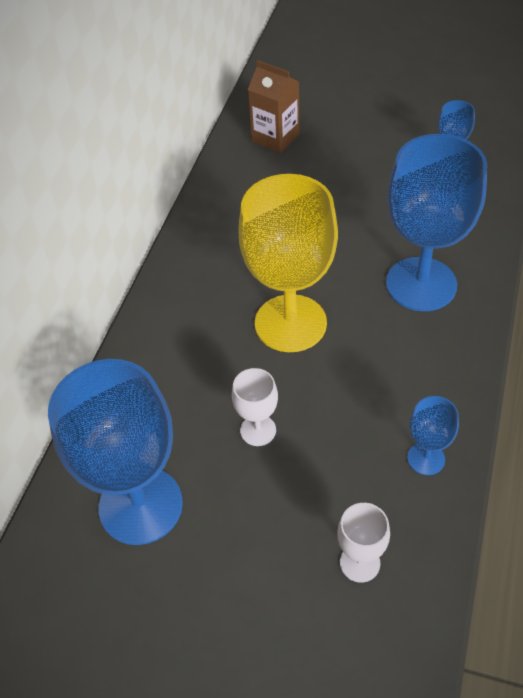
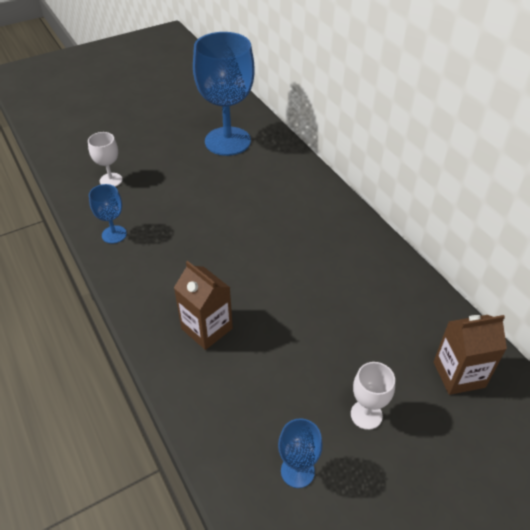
camera: 130 degrees right, 5 degrees down
white goblet [232,368,278,446] -> white goblet moved to [351,362,395,430]
yellow goblet [239,174,338,352] -> none
blue goblet [386,134,487,311] -> brown carton [174,261,233,350]

